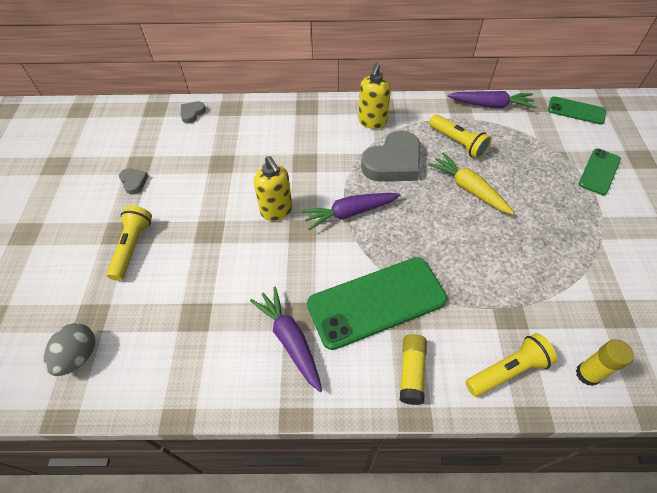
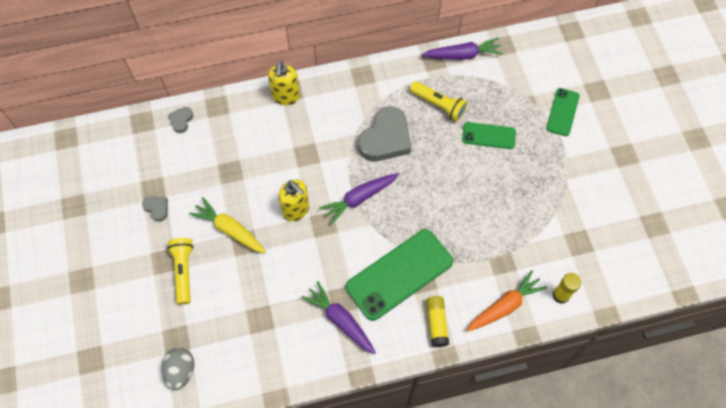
camera: 15 degrees left, 10 degrees up
yellow soap dispenser [358,63,391,129] -> yellow soap dispenser moved to [268,61,300,105]
yellow carrot [428,152,514,215] -> yellow carrot moved to [189,197,266,253]
yellow flashlight [466,333,557,397] -> orange carrot [467,270,547,331]
green phone [548,96,606,125] -> green phone moved to [462,122,516,149]

